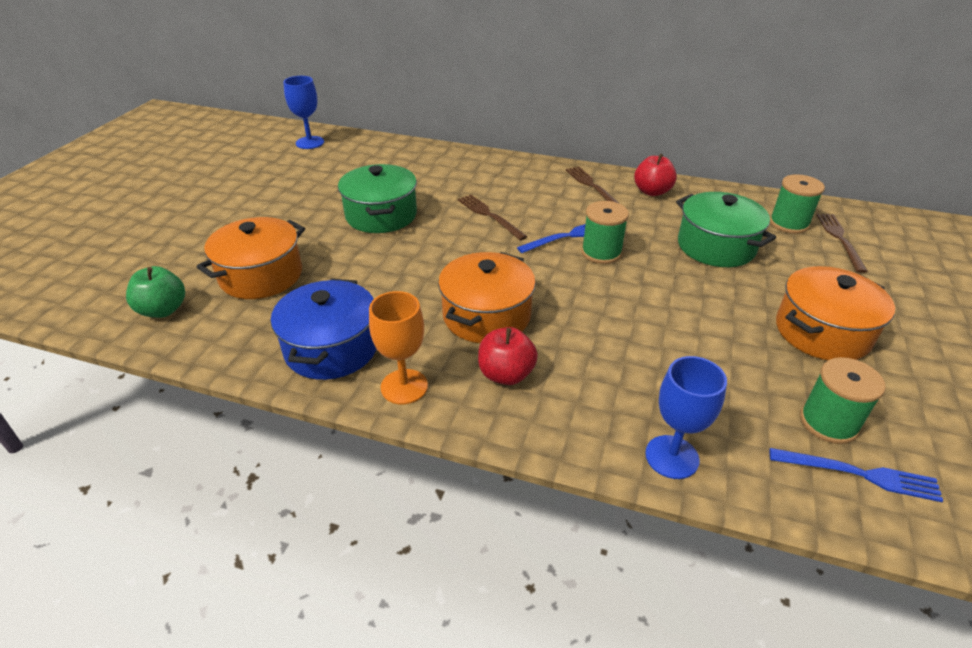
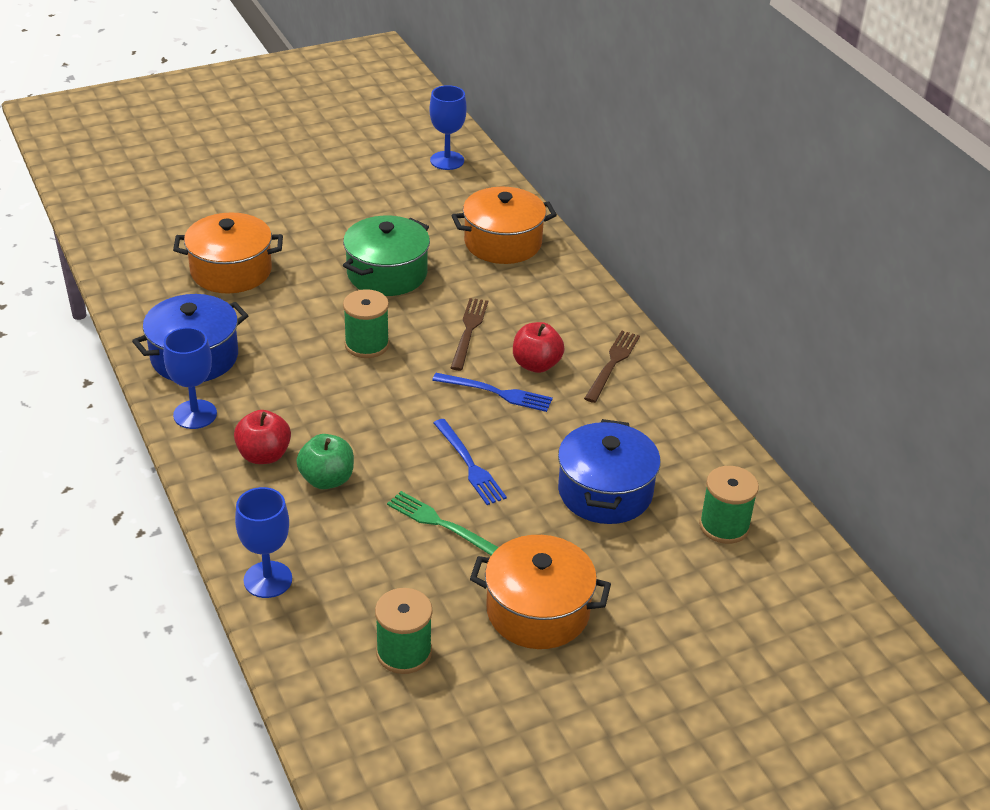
camera: 45 degrees right, 0 degrees up
green apple [126,266,185,318] -> green apple moved to [297,434,354,489]
orange goblet [369,291,428,404] -> blue goblet [163,327,217,429]
orange pot [438,252,536,343] -> orange pot moved to [452,187,557,264]
green spool [581,201,629,264] -> green spool moved to [343,289,389,358]
red apple [634,154,677,196] -> red apple moved to [513,322,564,373]
green pot [676,192,776,267] -> blue pot [558,419,661,524]
blue fork [770,448,943,502] -> blue fork moved to [434,419,507,505]
brown fork [816,214,868,273] -> none
none -> green fork [387,491,499,555]

